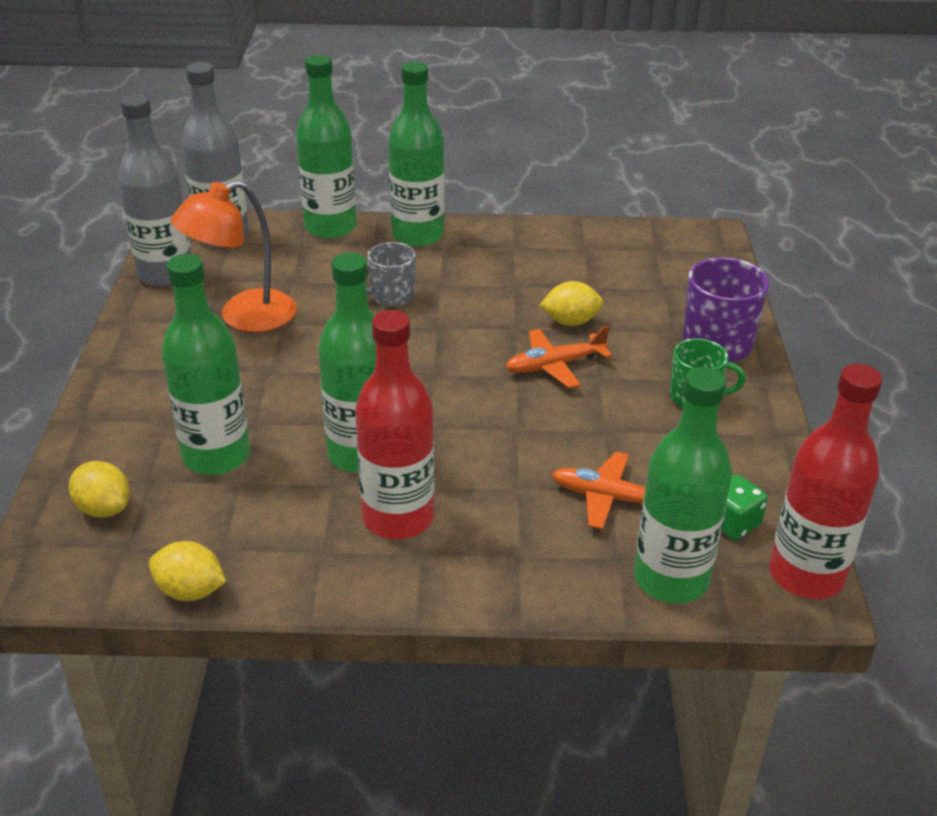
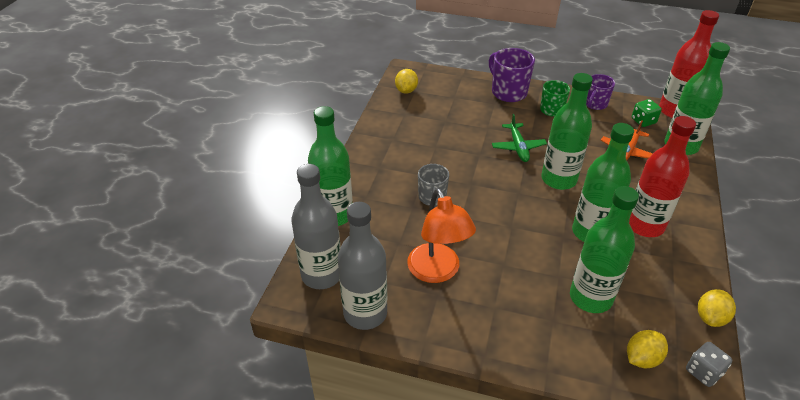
camera: 75 degrees left, 5 degrees up
green bottle [388,62,445,246] -> green bottle moved to [541,73,593,190]
orange plane [506,326,612,388] -> green plane [492,114,547,162]
yellow lemon [540,281,603,326] -> yellow lemon moved to [395,69,418,94]
none -> purple mug [586,74,615,110]
none -> grey dice [686,342,732,387]

